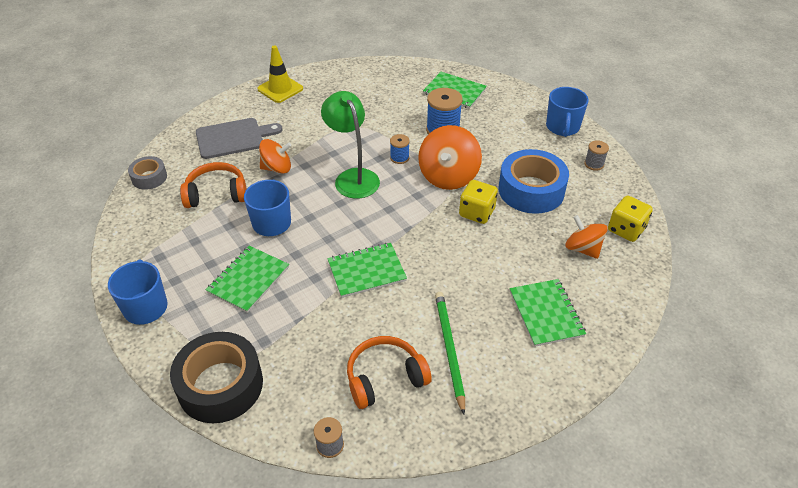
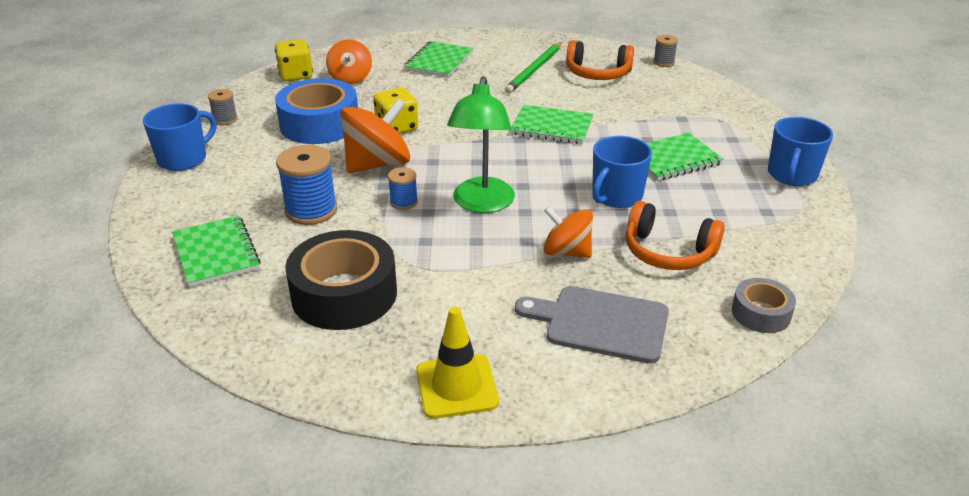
camera: 145 degrees left, 10 degrees down
black tape [170,332,263,423] -> black tape moved to [285,230,397,330]

